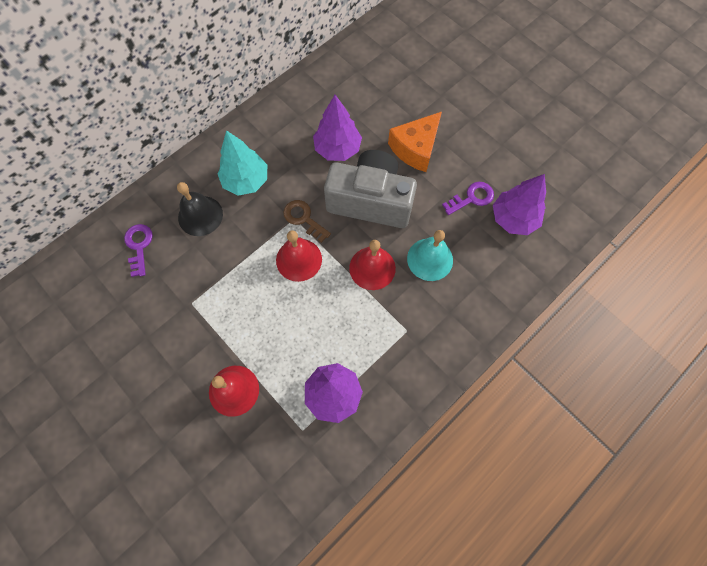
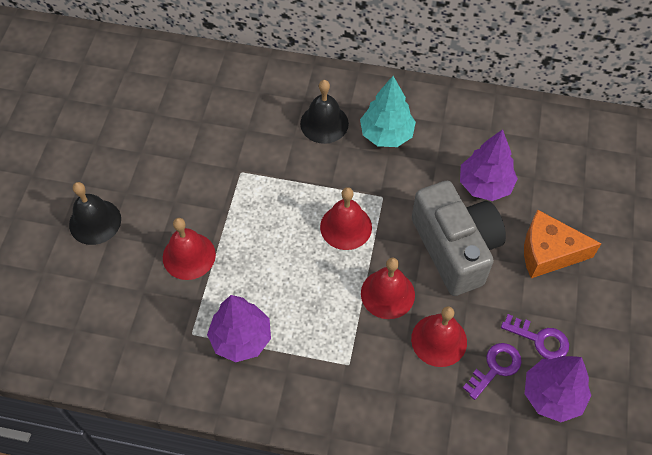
camera: 55 degrees right, 10 degrees down
purple key [124,224,153,277] -> purple key moved to [463,343,522,400]
brown key [283,200,331,243] -> none
turquoise bell [407,230,453,281] -> red bell [411,306,467,367]
none -> black bell [69,182,121,245]

